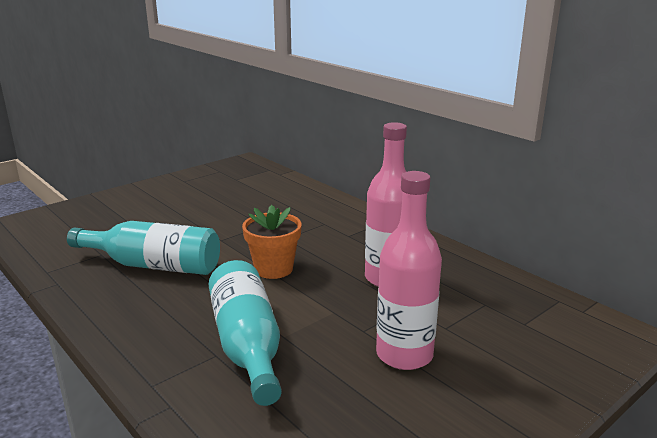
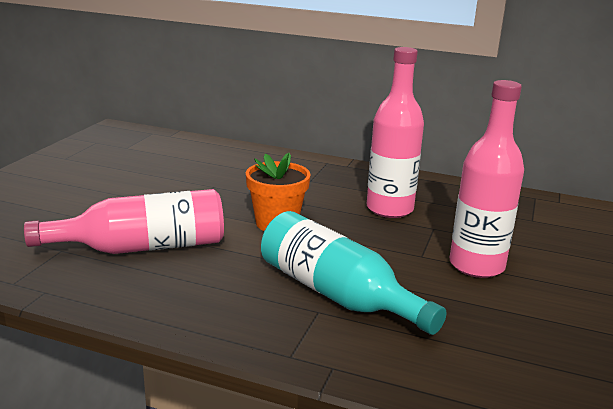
camera: 30 degrees left, 0 degrees up
turquoise bottle [67,221,220,275] -> pink bottle [24,189,224,254]

